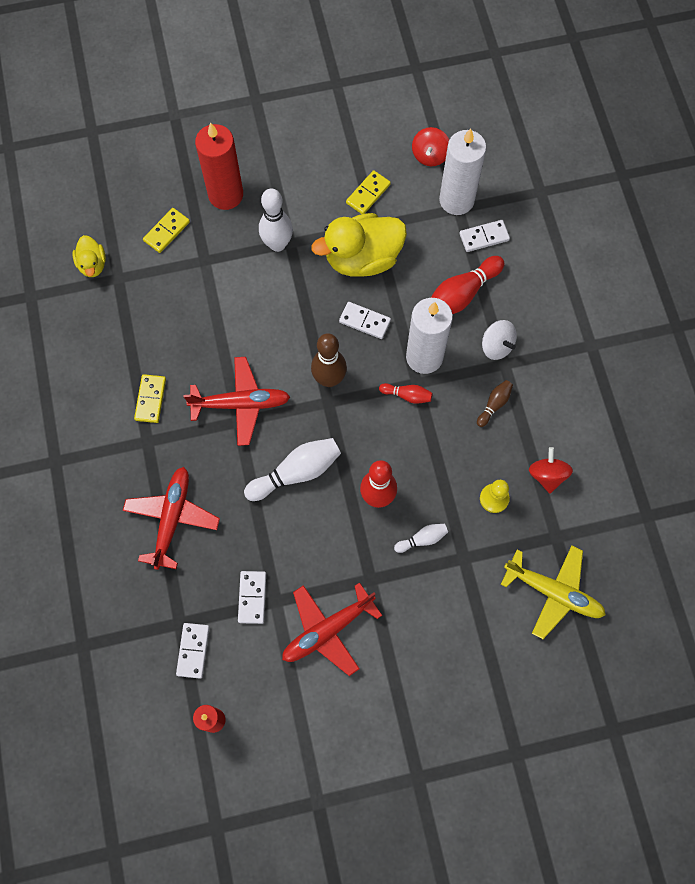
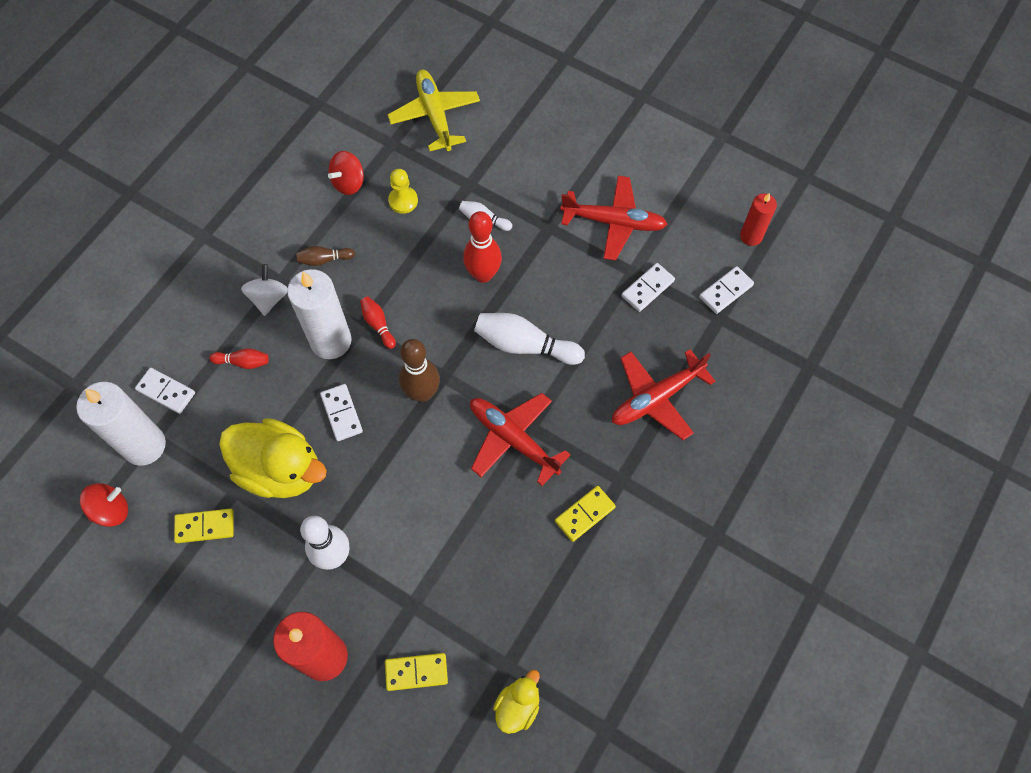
camera: 135 degrees left, 5 degrees down
red bowling pin [431,256,504,314] -> red bowling pin [209,348,269,369], size x0.53

